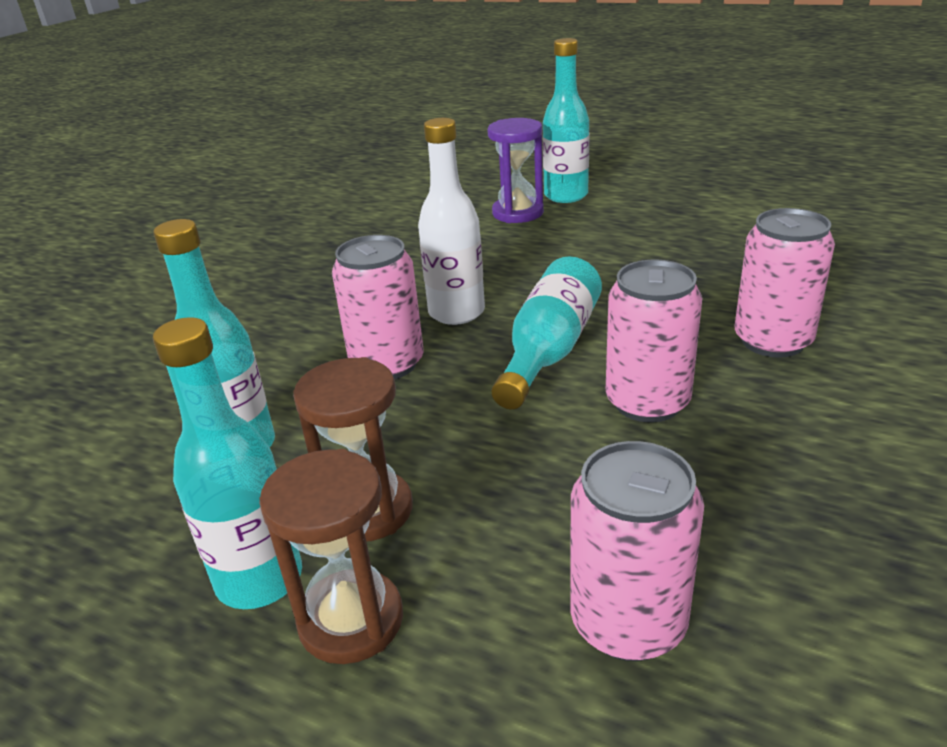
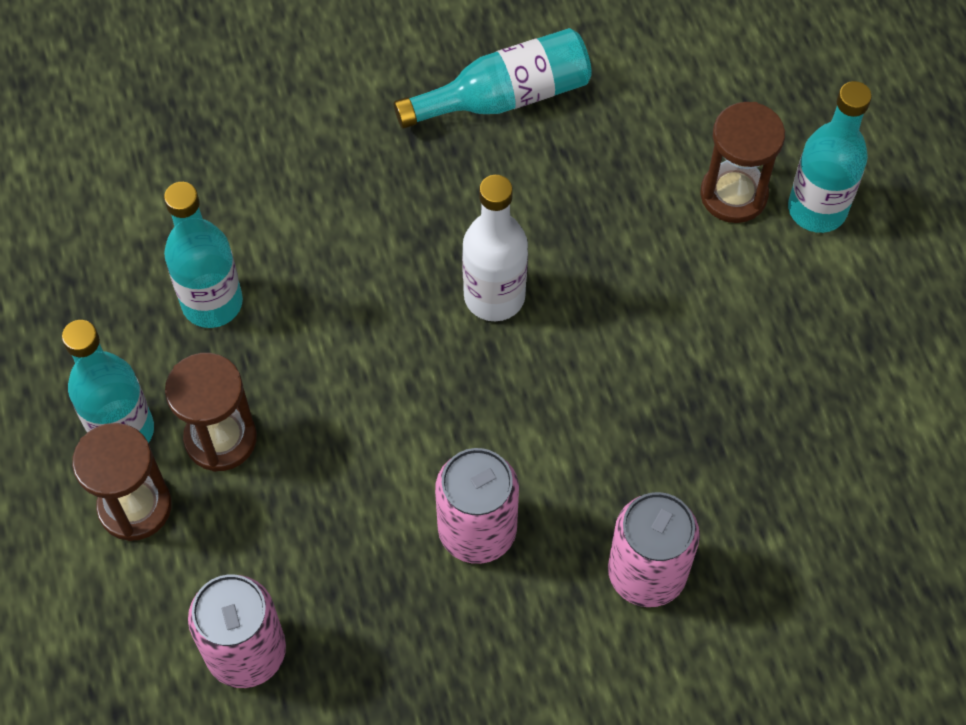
camera: 45 degrees right, 30 degrees up
pink can [332,235,424,379] -> none
purple hourglass [488,118,544,223] -> brown hourglass [700,102,785,223]
turquoise bottle [492,256,602,409] -> turquoise bottle moved to [394,28,592,129]

